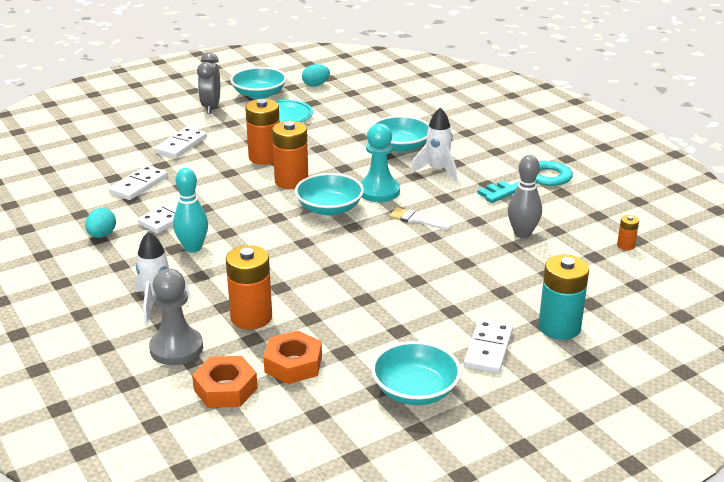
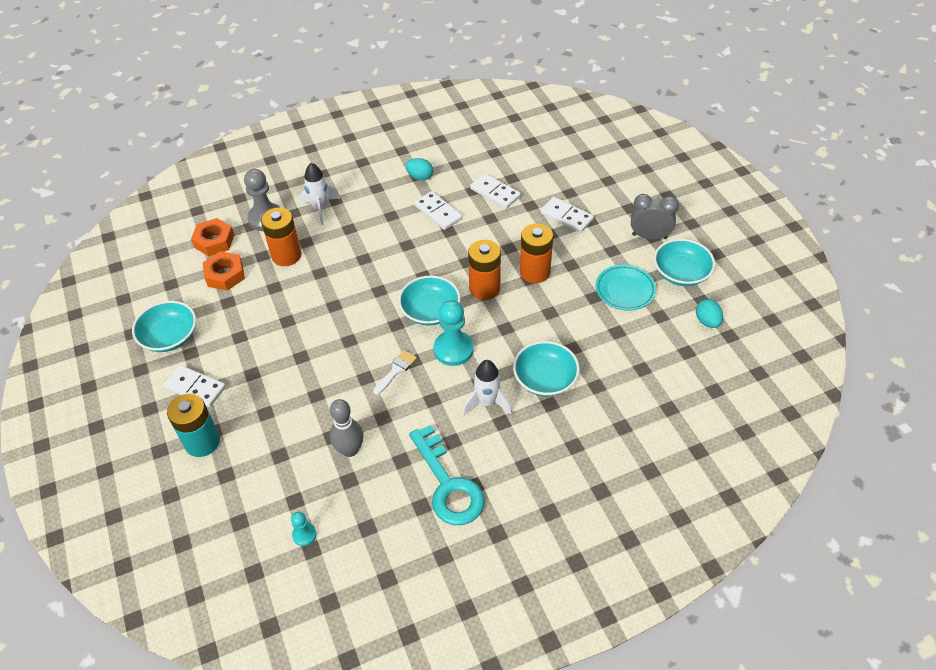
camera: 100 degrees right, 20 degrees up
turquoise bowling pin [173,168,208,253] -> none
orange battery [617,215,639,250] -> turquoise pawn [291,512,317,546]

